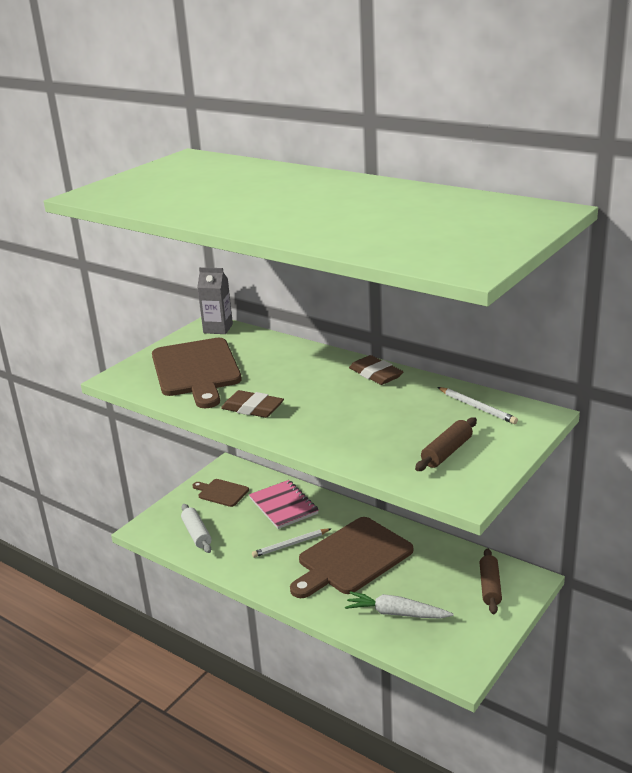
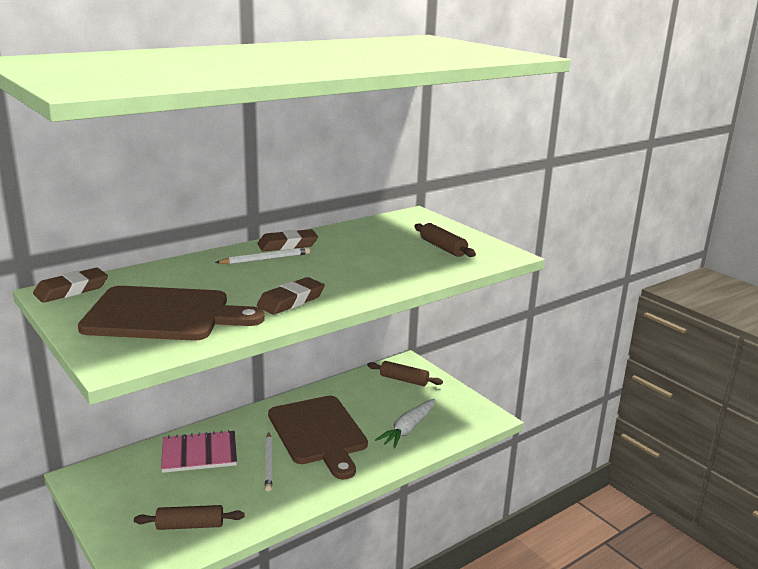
camera: 75 degrees left, 5 degrees down
white rolling pin [181,504,212,553] -> brown rolling pin [134,505,245,530]
brown cutting board [192,479,249,507] -> none
grey carton [197,267,233,334] -> brown eraser [33,268,108,303]
white pencil [437,387,518,424] -> white pencil moved to [215,247,310,264]

